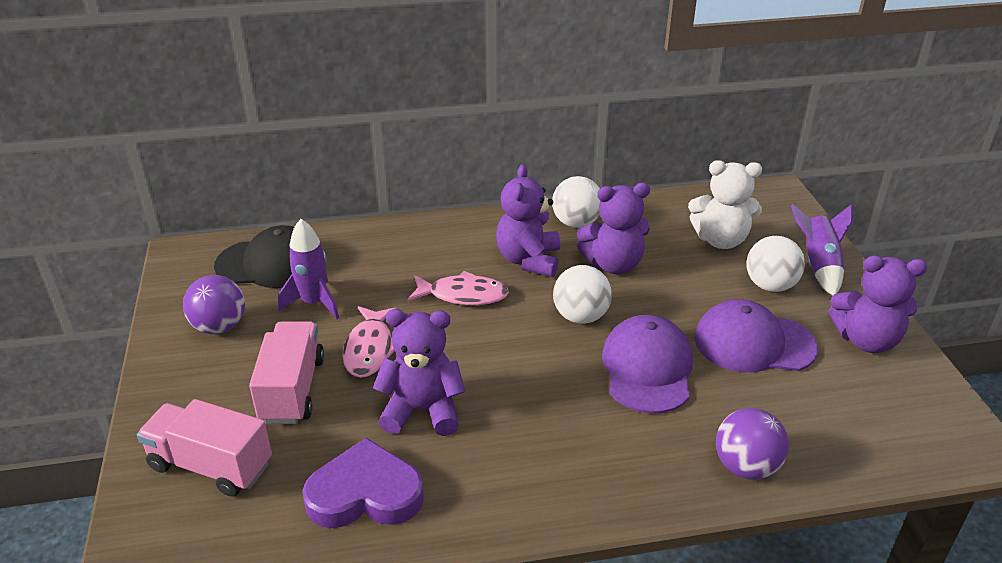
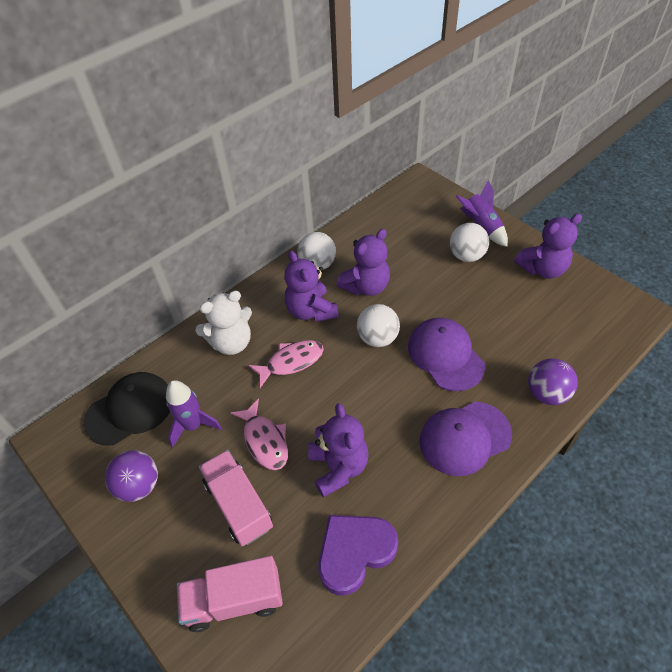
camera: 30 degrees left, 15 degrees up
purple teddy bear [373,309,466,436] -> purple teddy bear turned 105 degrees clockwise [308,403,369,498]
white teddy bear [688,160,762,249] -> white teddy bear moved to [195,291,252,355]
purple cap [695,299,818,372] -> purple cap moved to [419,402,512,476]

